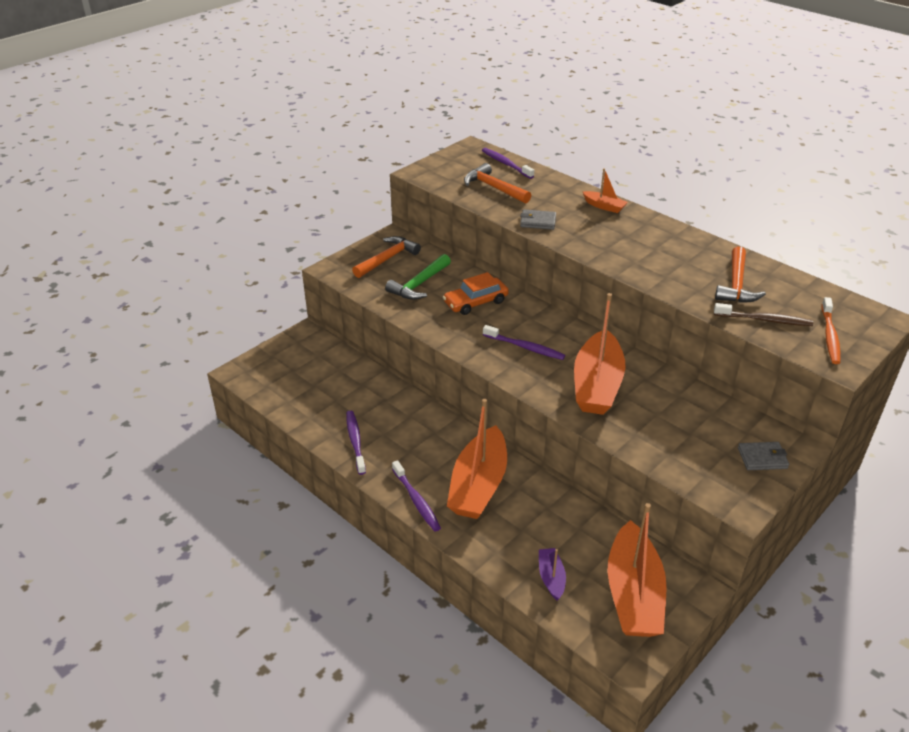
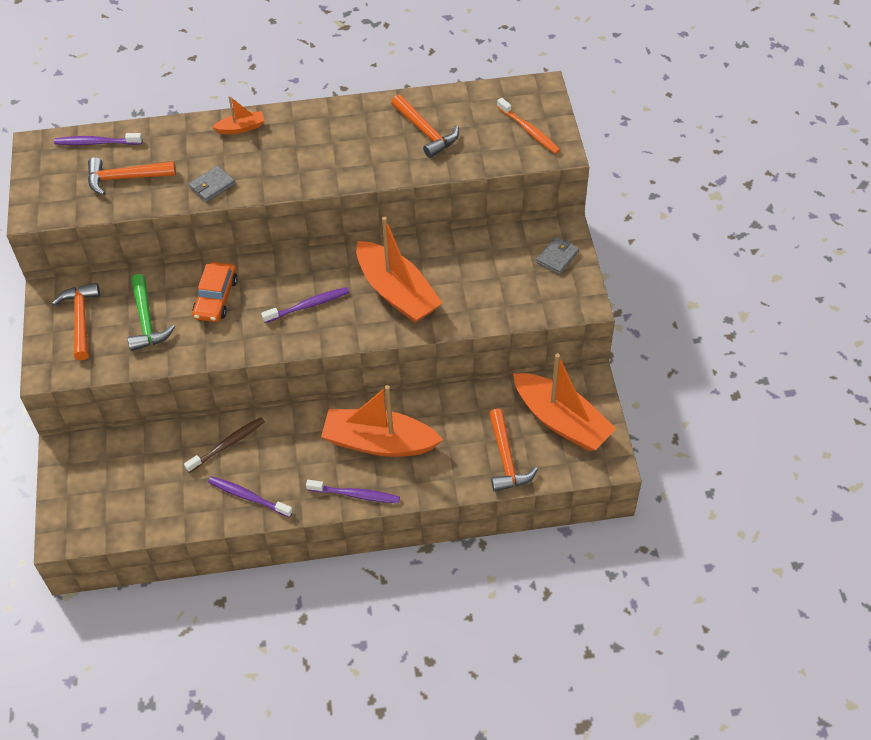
camera: 50 degrees left, 15 degrees up
orange boat [447,399,507,519] -> orange boat turned 135 degrees clockwise [321,385,443,457]
purple boat [539,548,566,600] -> orange hammer [489,409,538,492]
brown toothbrush [714,303,813,326] -> brown toothbrush moved to [184,417,265,473]

